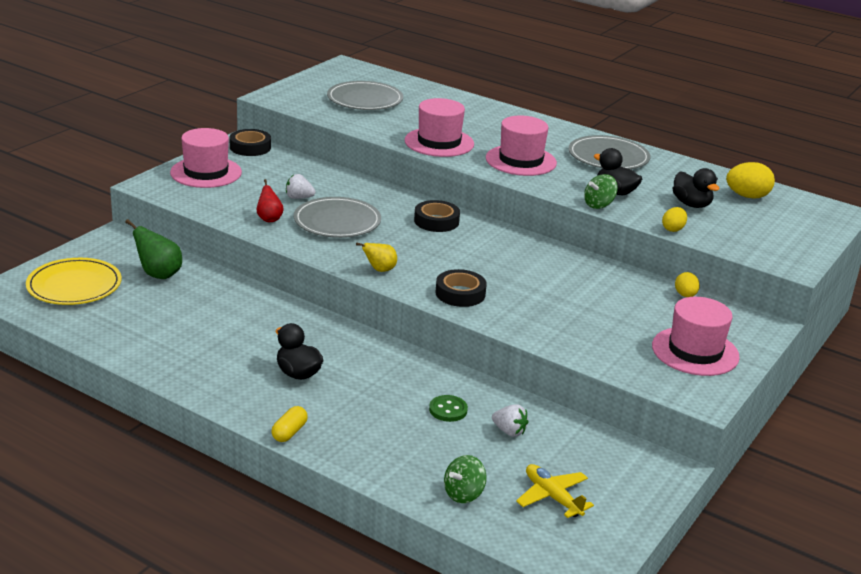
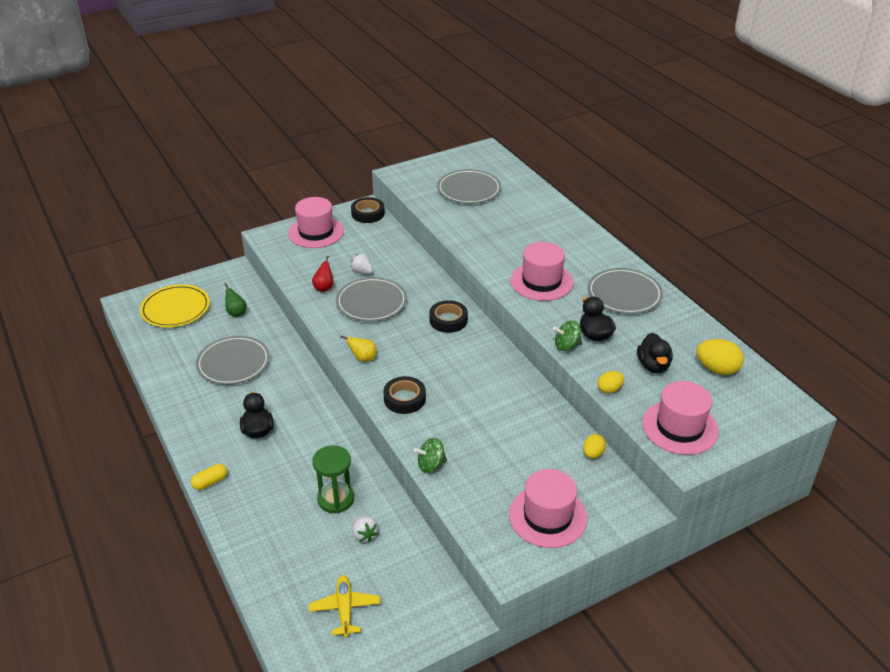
camera: 30 degrees right, 10 degrees up
green pear [125,219,182,279] -> green pear [224,283,247,317], size x0.66
pink hat [405,98,474,157] -> pink hat moved to [642,381,719,455]
green button [429,395,468,422] -> green hourglass [312,445,354,513]
green spinning top [444,455,487,503] -> green spinning top moved to [414,438,447,473]
none -> grey plate [196,336,270,385]

